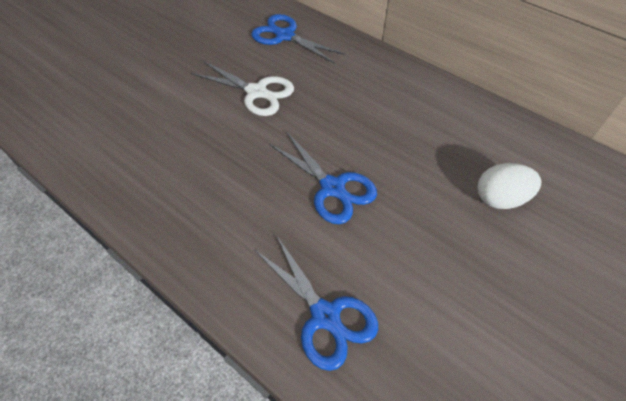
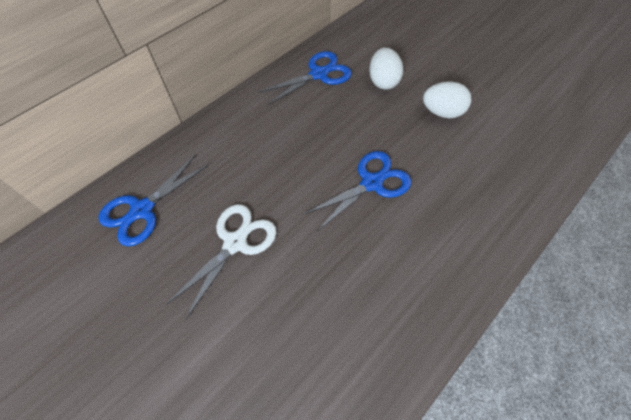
camera: 85 degrees left, 5 degrees up
blue scissors [255,235,378,371] -> blue scissors moved to [258,51,352,105]
none -> white egg [423,81,471,118]

